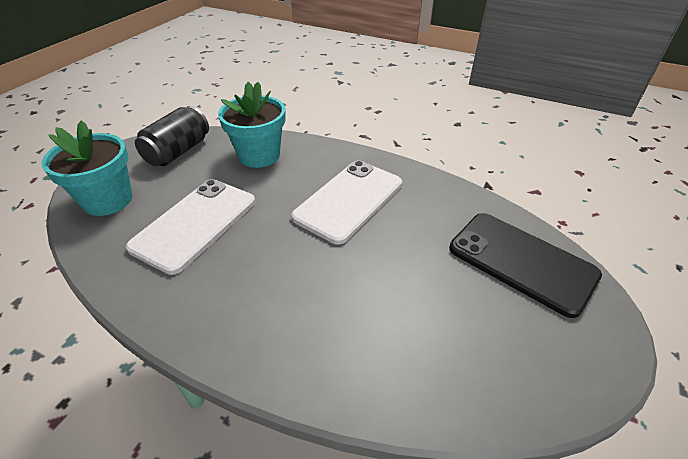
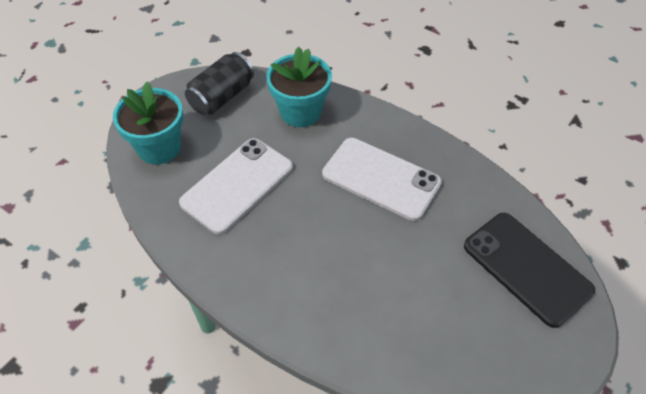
camera: 10 degrees right, 10 degrees up
white phone [291,160,402,245] -> white phone turned 75 degrees clockwise [322,138,442,221]

